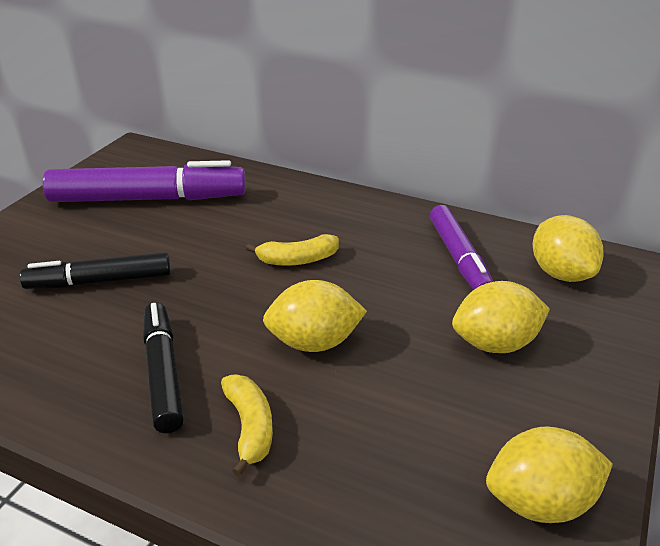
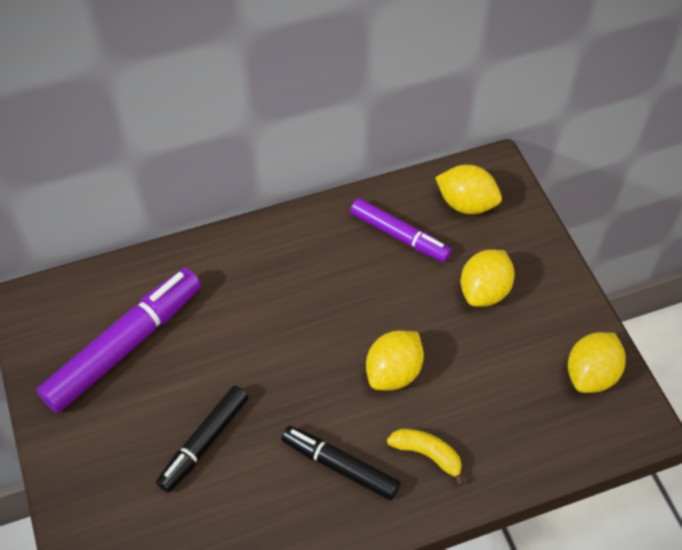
camera: 45 degrees left, 20 degrees up
yellow banana [246,234,339,266] -> none

